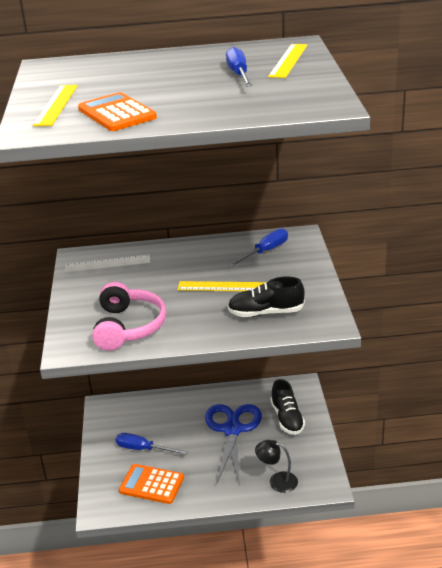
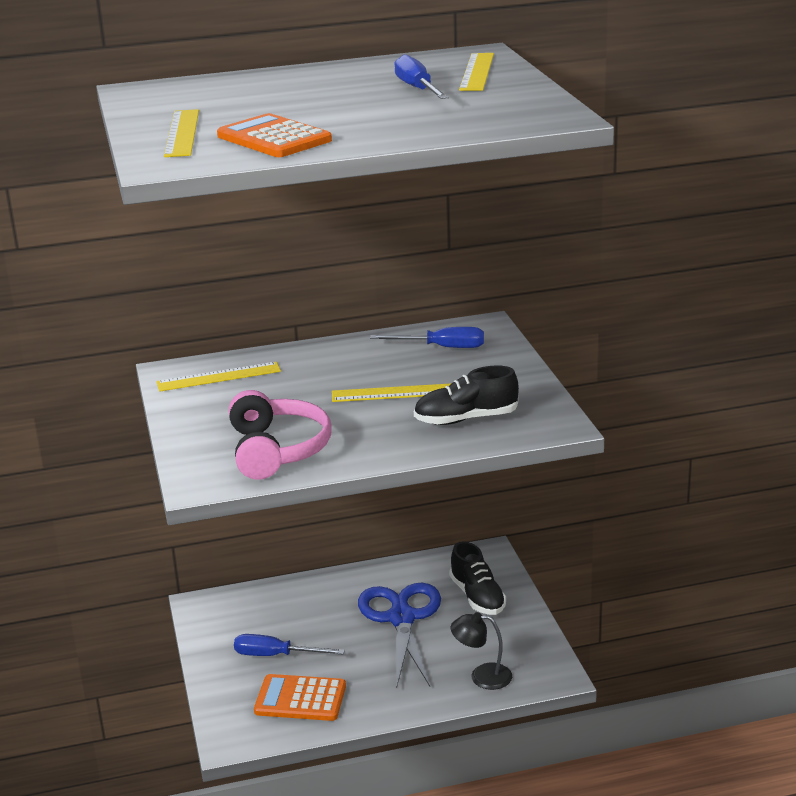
camera: 10 degrees left, 5 degrees down
white ruler [65,255,150,272] -> yellow ruler [156,362,281,392]
blue screwdriver [228,228,288,267] -> blue screwdriver turned 60 degrees clockwise [370,327,484,348]

